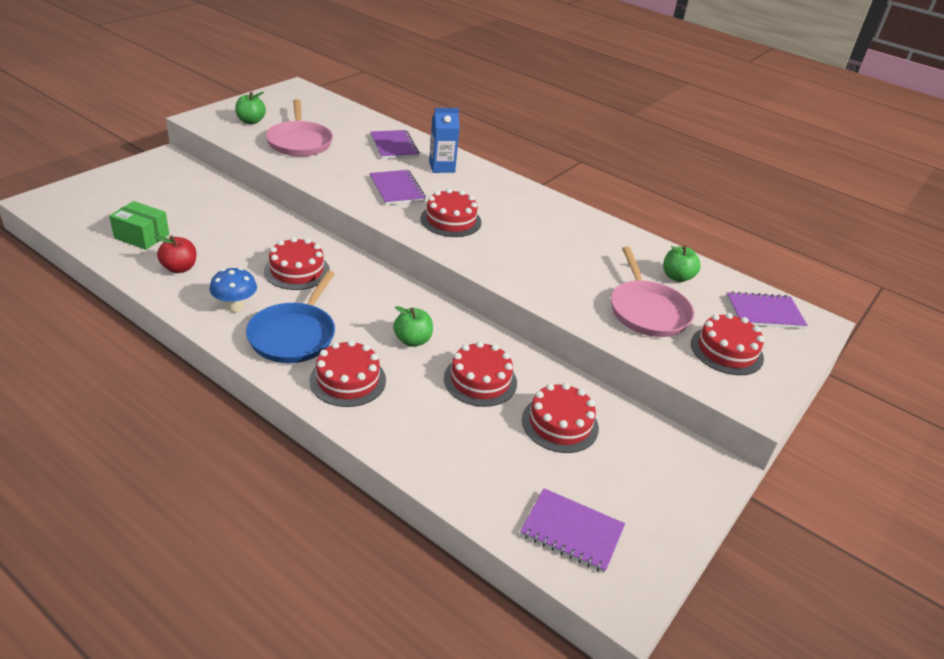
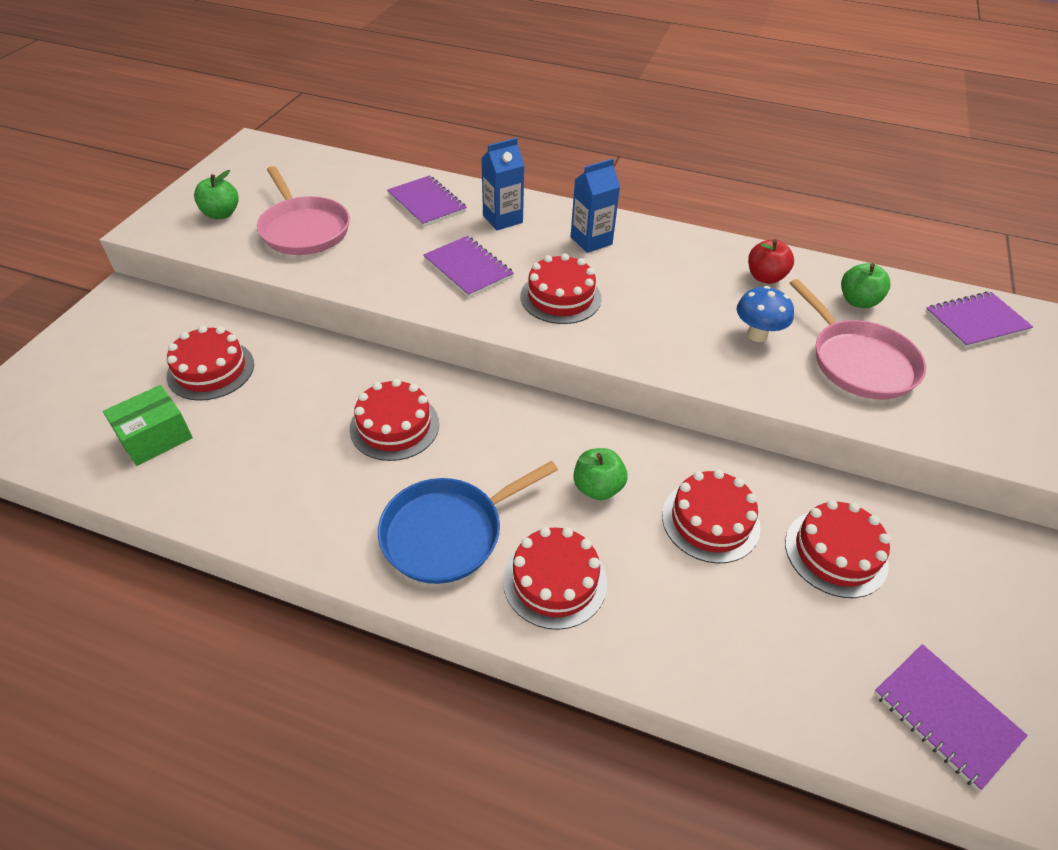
camera: 15 degrees left, 10 degrees up
green box [109,201,169,250] -> green box turned 45 degrees counterclockwise [103,385,193,466]
red apple [154,236,196,273] -> red apple moved to [748,239,794,284]
blue mushroom [209,268,257,312] -> blue mushroom moved to [737,286,794,342]
blue pan [246,271,335,363] -> blue pan turned 60 degrees clockwise [378,461,558,584]
purple notebook [520,488,625,573] -> purple notebook turned 45 degrees clockwise [874,644,1028,791]
red cake [691,313,764,375] -> red cake moved to [167,326,254,401]
none -> blue carton [571,159,620,253]

